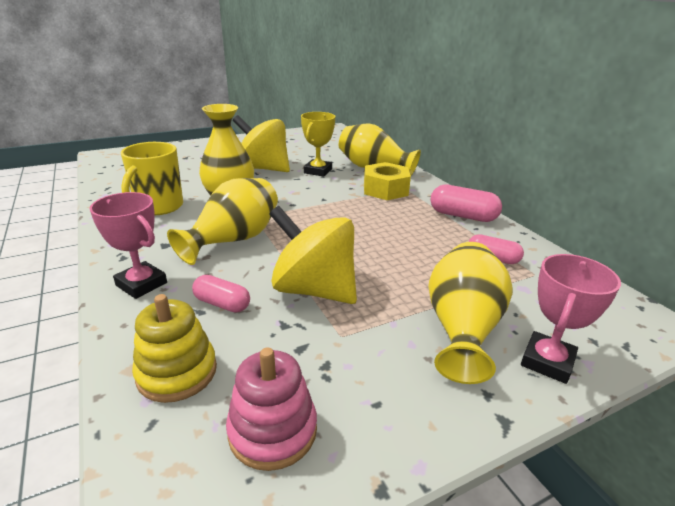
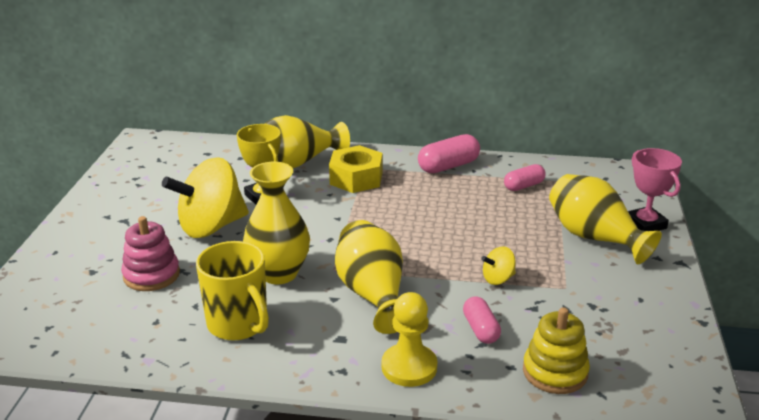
camera: 55 degrees left, 0 degrees up
pink trophy [90,192,167,299] -> yellow pawn [382,292,437,387]
pink capsule [192,275,250,313] -> pink capsule turned 75 degrees counterclockwise [463,296,501,344]
pink stacking toy [226,347,317,471] -> pink stacking toy moved to [121,216,180,291]
yellow spinning top [269,206,357,304] -> yellow spinning top [481,247,516,285], size x0.44

